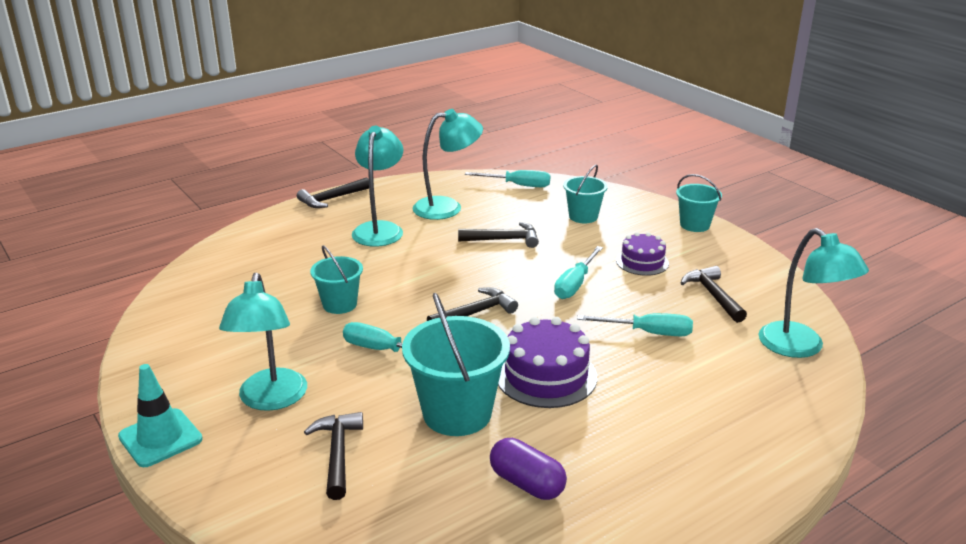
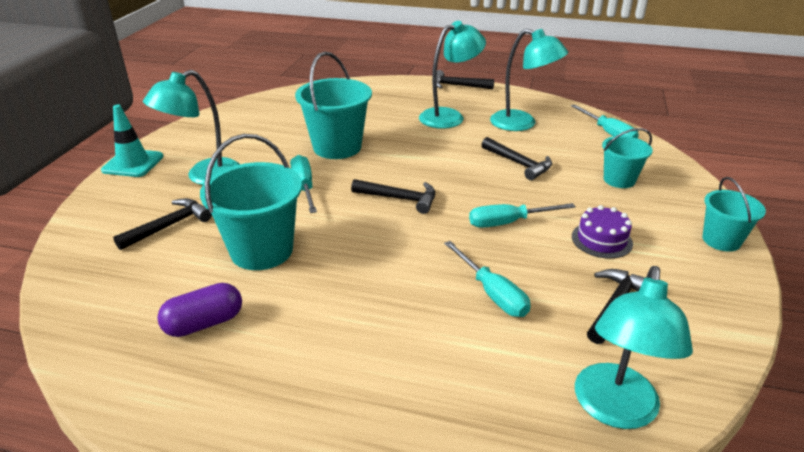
camera: 50 degrees right, 5 degrees up
turquoise bucket [310,245,363,314] -> turquoise bucket [295,52,372,159], size x1.70
purple capsule [490,438,567,500] -> purple capsule turned 60 degrees clockwise [157,283,242,337]
purple cake [498,317,597,408] -> none

